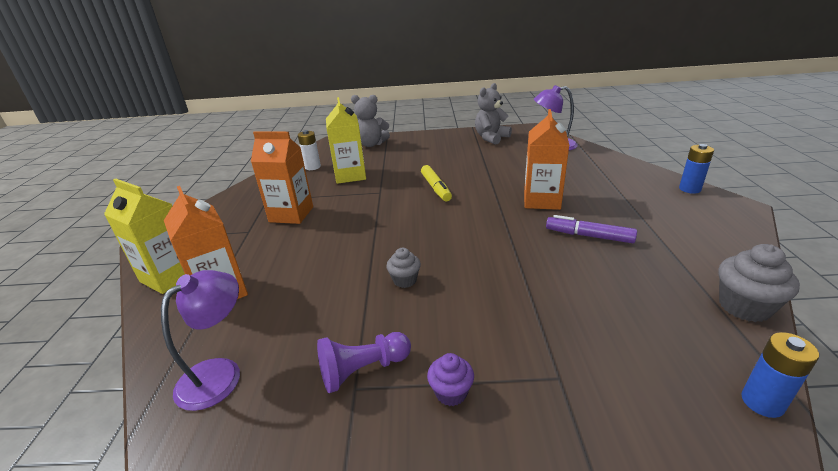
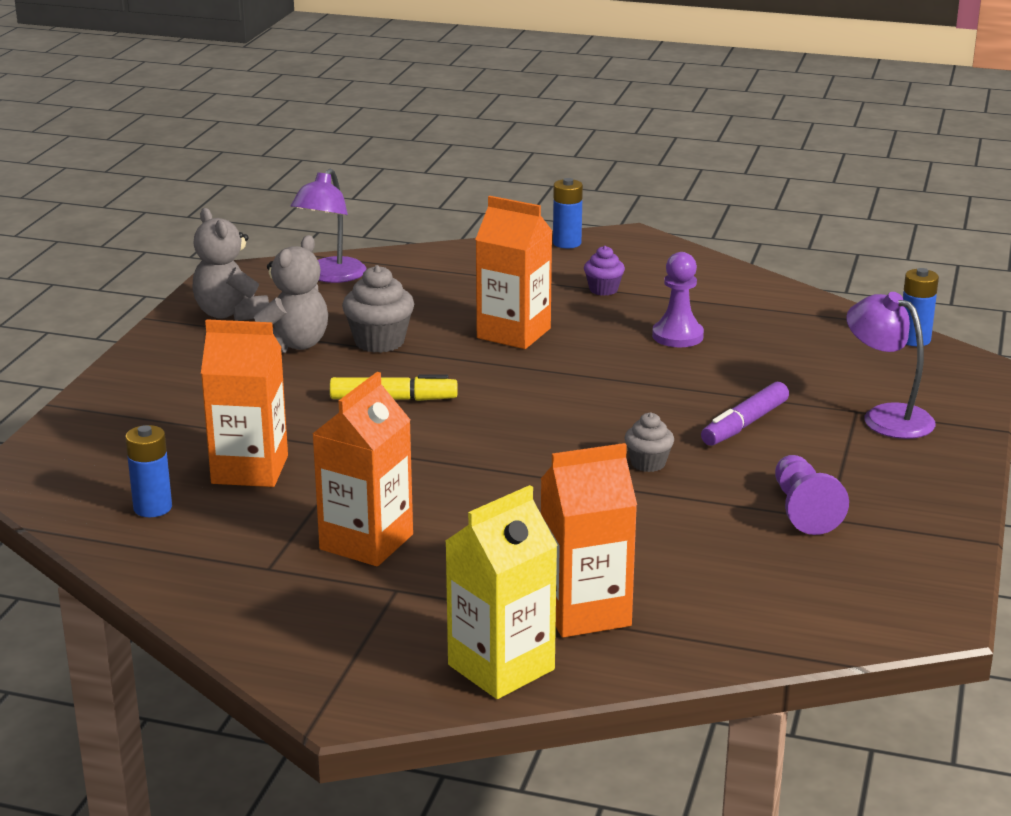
camera: 75 degrees left, 5 degrees down
purple lamp [161,270,240,411] -> purple lamp moved to [846,292,936,439]
white battery [298,130,321,170] -> blue battery [125,425,172,517]
yellow carton [326,97,366,184] -> orange carton [201,319,288,487]
grey teddy bear [351,95,390,147] -> grey teddy bear moved to [254,235,328,353]
purple cupcake [427,353,474,406] -> purple cupcake moved to [584,246,625,296]
purple marker [546,215,637,243] -> purple marker moved to [701,382,789,446]
grey cupcake [718,244,800,322] -> grey cupcake moved to [342,265,414,353]
none -> purple pawn [652,252,704,347]

